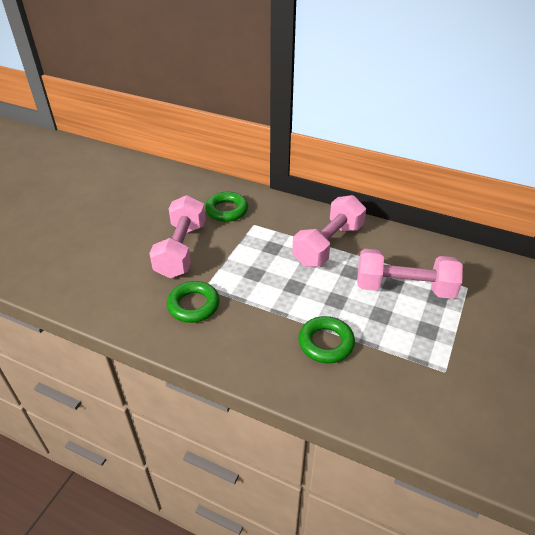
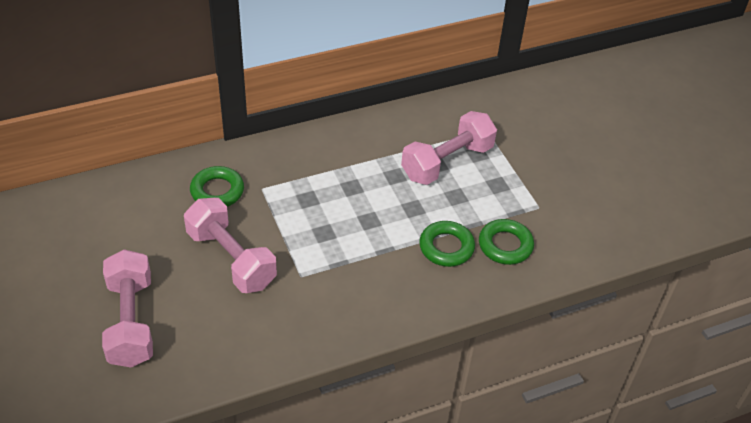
camera: 50 degrees left, 5 degrees up
green ring [167,281,220,323] -> green ring moved to [479,219,534,265]
pink dumbbell [292,195,366,267] -> pink dumbbell moved to [102,249,153,368]

